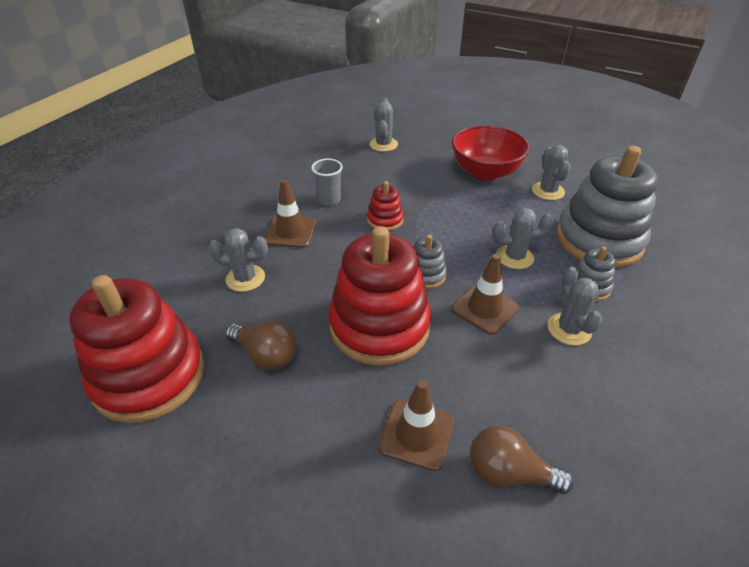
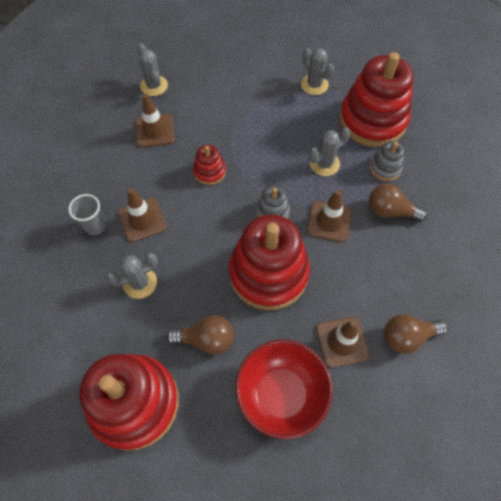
camera: 30 degrees left, 20 degrees up
grey cup [311,158,343,206] -> grey cup moved to [68,194,106,235]
red bowl [452,125,530,181] -> red bowl moved to [235,340,333,439]
grey cactus [548,267,603,346] -> brown light bulb [369,184,427,222]
grey stacking toy [557,146,658,268] -> red stacking toy [339,52,414,147]
none -> brown traffic cone [136,94,175,148]

